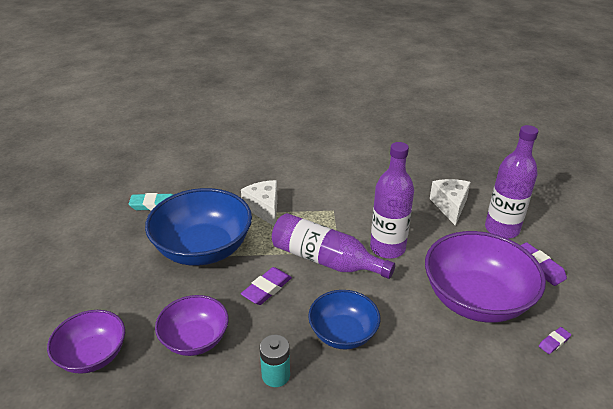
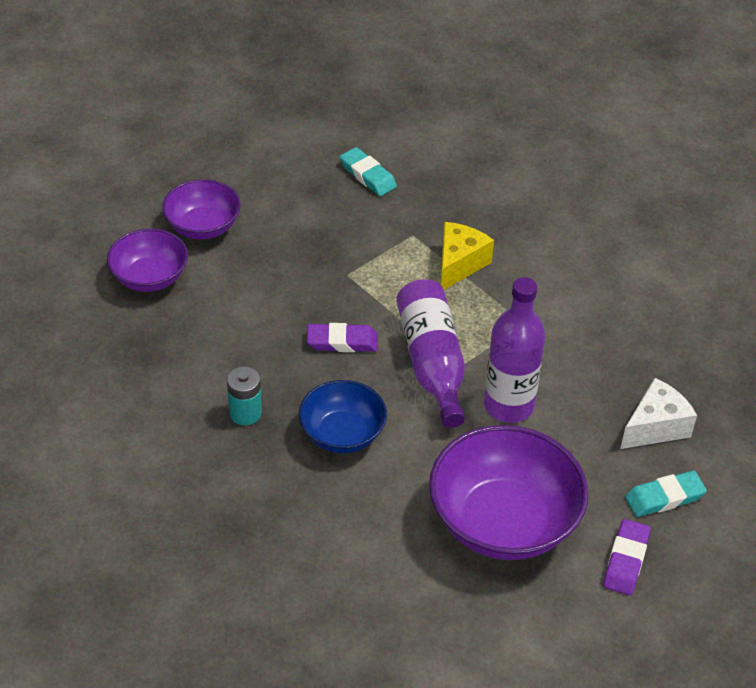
camera: 50 degrees right, 10 degrees up
blue bowl [145,188,252,266] -> none
purple bowl [155,295,229,356] -> purple bowl moved to [162,179,241,240]
white cheese [241,180,277,226] -> yellow cheese [441,222,494,290]
purple bottle [485,125,538,239] -> turquoise eraser [625,471,707,517]
purple eraser [539,327,571,354] -> none

